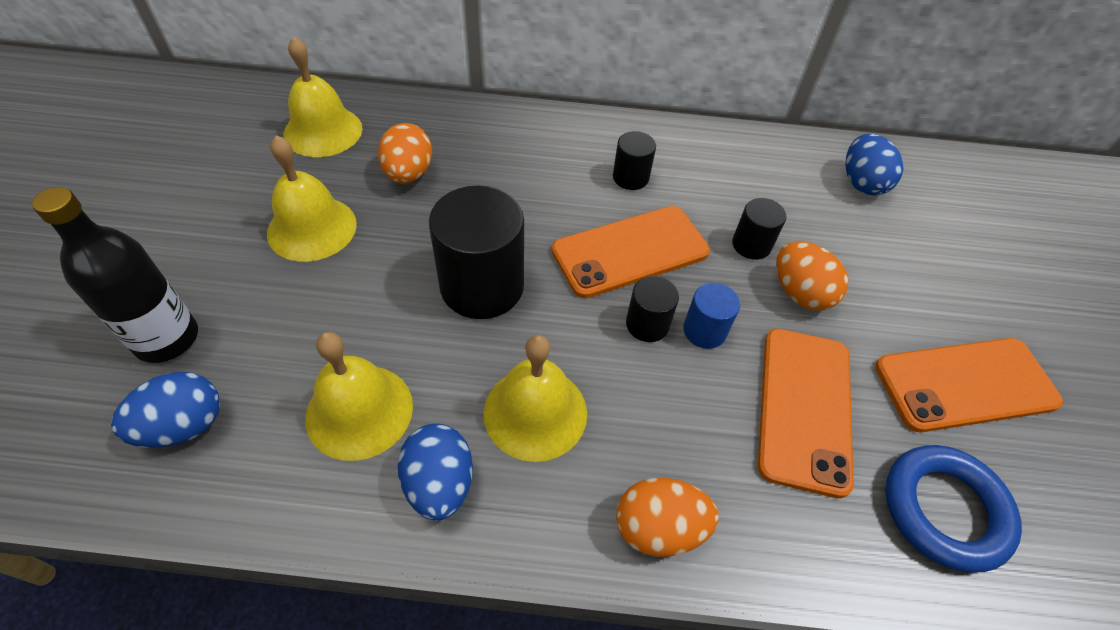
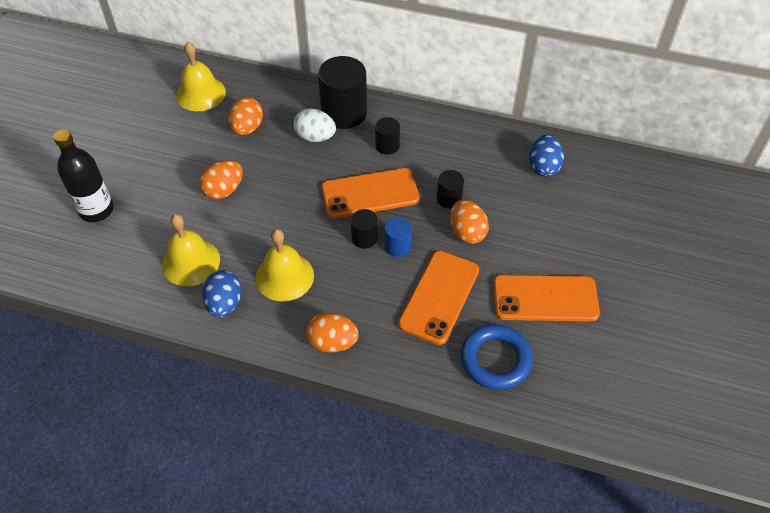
camera: 15 degrees right, 0 degrees up
blue egg [111,372,220,448] -> none
yellow bell [267,135,357,262] -> none
black cylinder [429,185,524,319] -> black cylinder moved to [318,56,367,129]
none -> orange egg [199,160,243,199]
none -> white egg [294,109,336,142]

